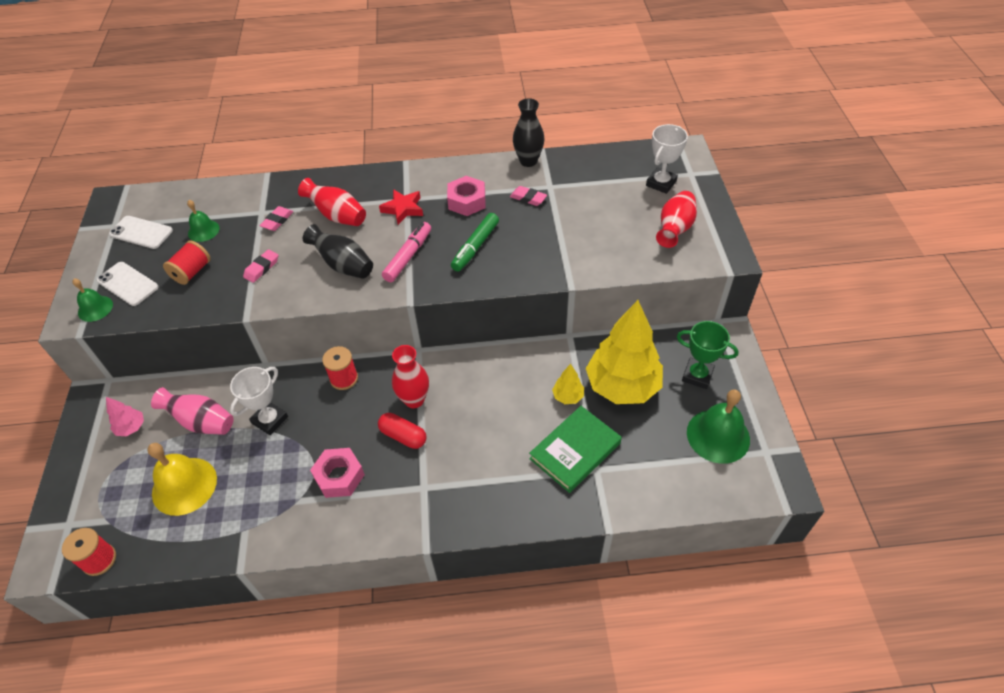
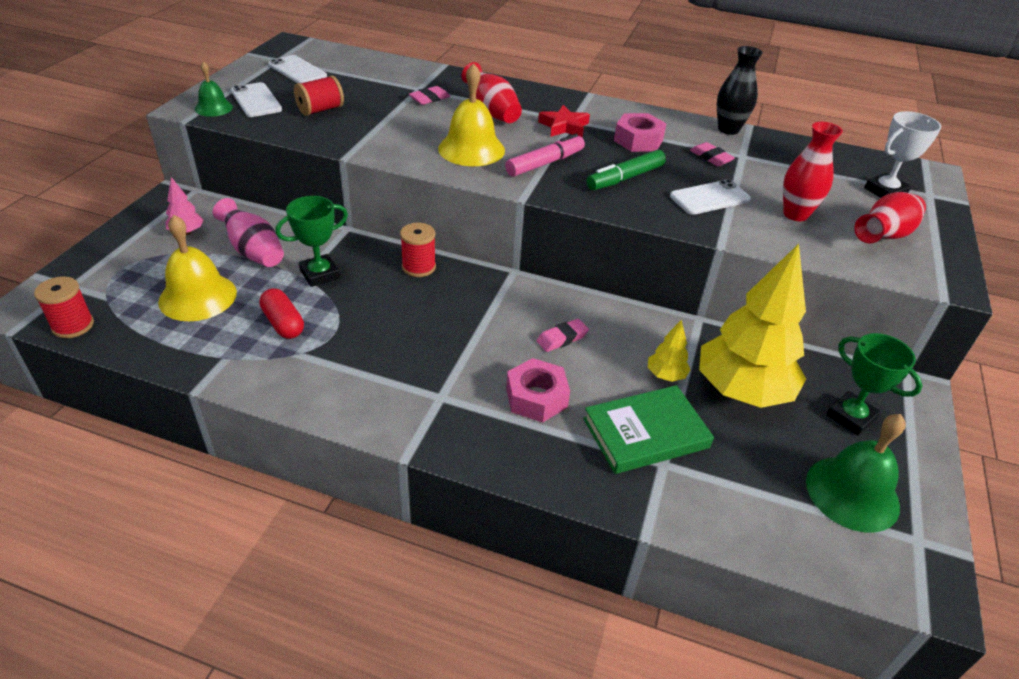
camera: 20 degrees right, 10 degrees down
green bell [187,200,220,242] -> none
white trophy [230,367,288,435] -> green trophy [276,196,348,287]
pink eraser [243,249,278,283] -> pink eraser moved to [537,319,589,352]
black vase [303,224,373,279] -> yellow bell [438,63,505,166]
pink nut [310,448,365,498] -> pink nut moved to [506,358,570,422]
red capsule [378,413,427,449] -> red capsule moved to [259,288,304,339]
red vase [392,345,429,408] -> red vase moved to [783,122,843,221]
none -> white phone [670,179,751,215]

